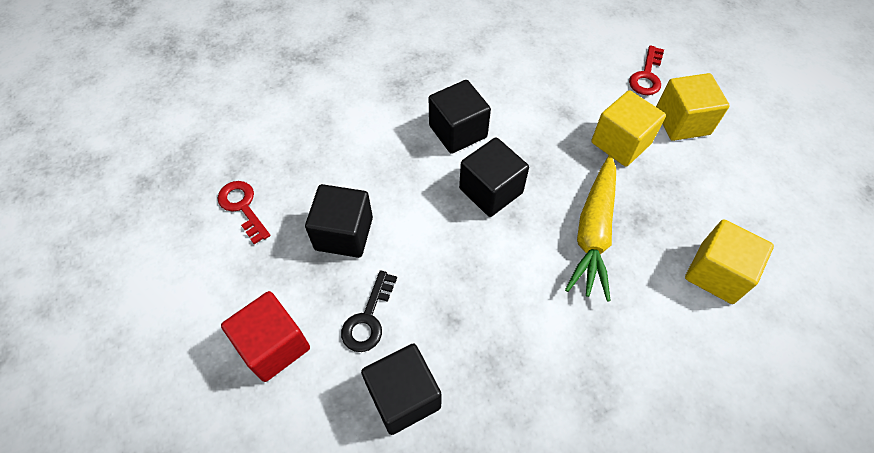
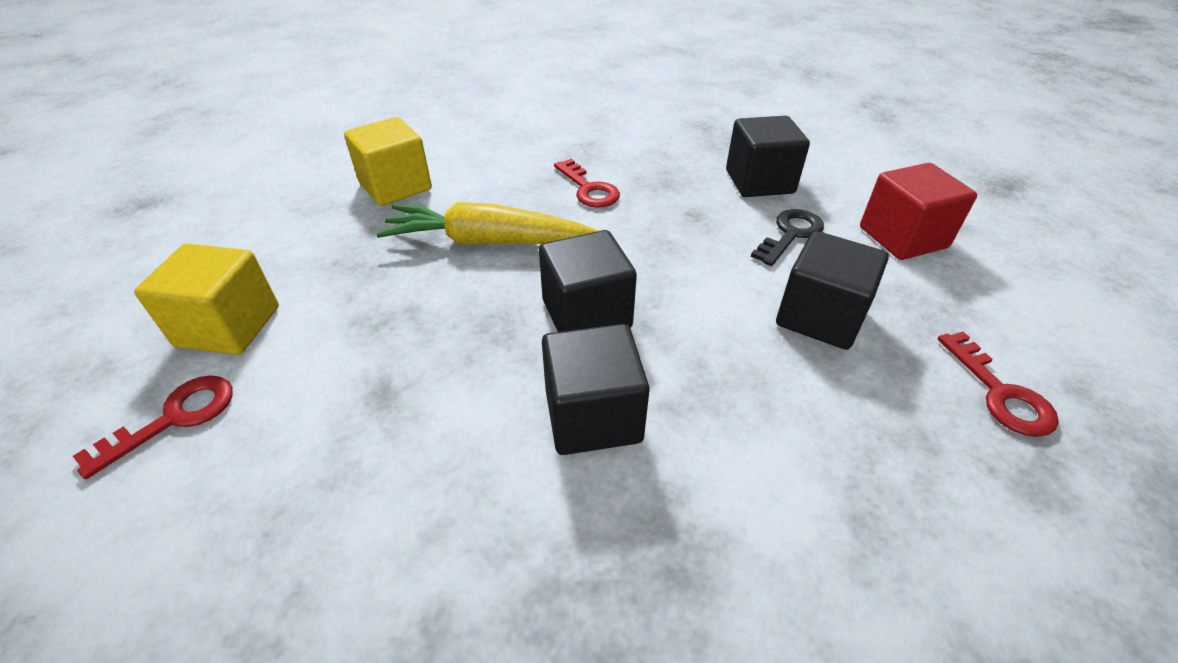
camera: 160 degrees left, 15 degrees down
yellow carrot [565,155,616,302] -> yellow carrot turned 120 degrees counterclockwise [376,202,599,245]
yellow cube [591,90,666,167] -> none
none -> red key [554,159,620,208]

